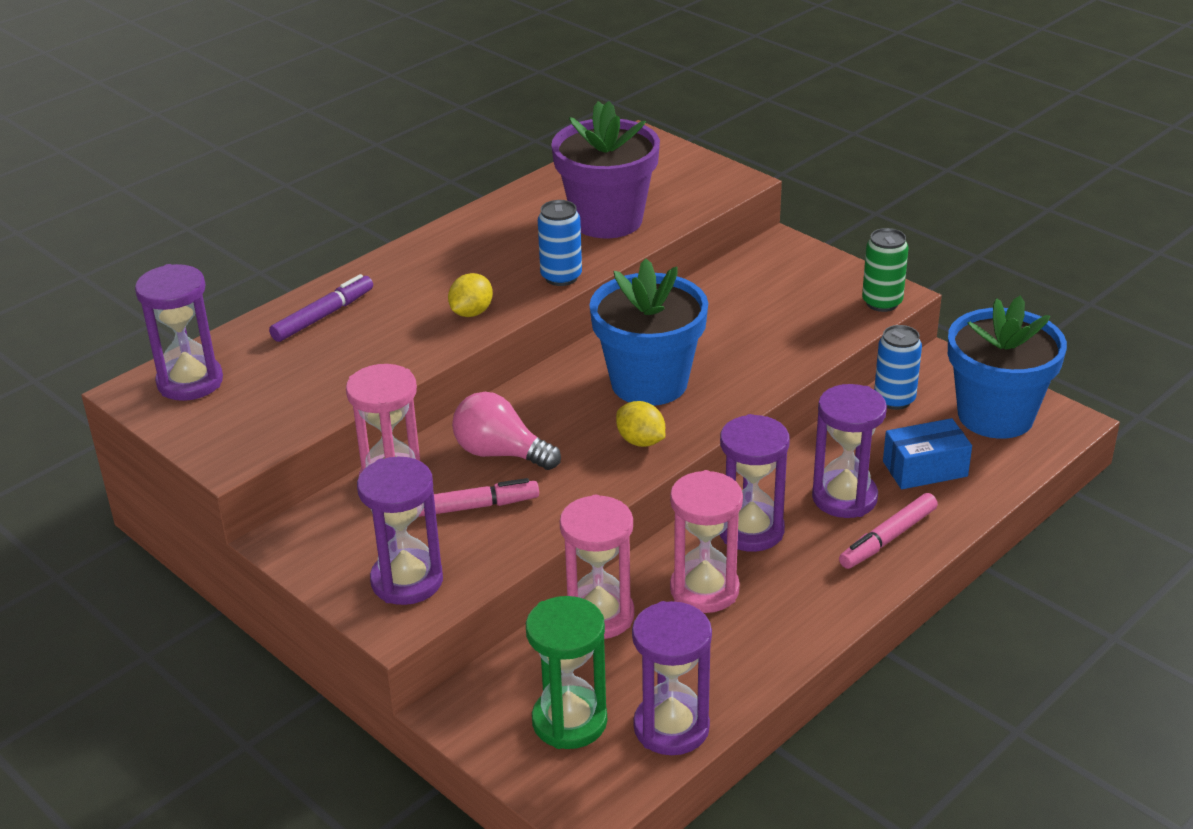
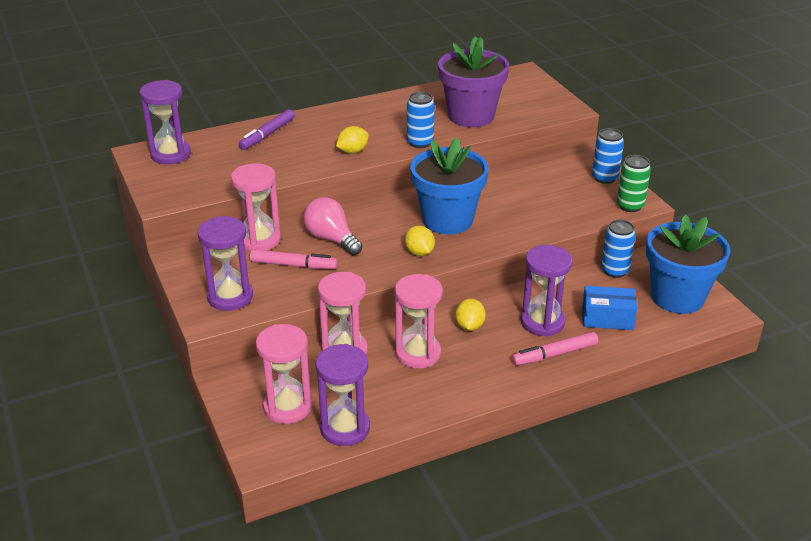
camera: 20 degrees right, 0 degrees up
purple marker [269,274,373,342] -> purple marker turned 150 degrees clockwise [239,109,295,150]
green hourglass [526,596,607,749] -> pink hourglass [256,324,312,424]
purple hourglass [720,414,790,552] -> yellow lemon [455,299,486,331]
none -> blue can [592,128,624,184]

